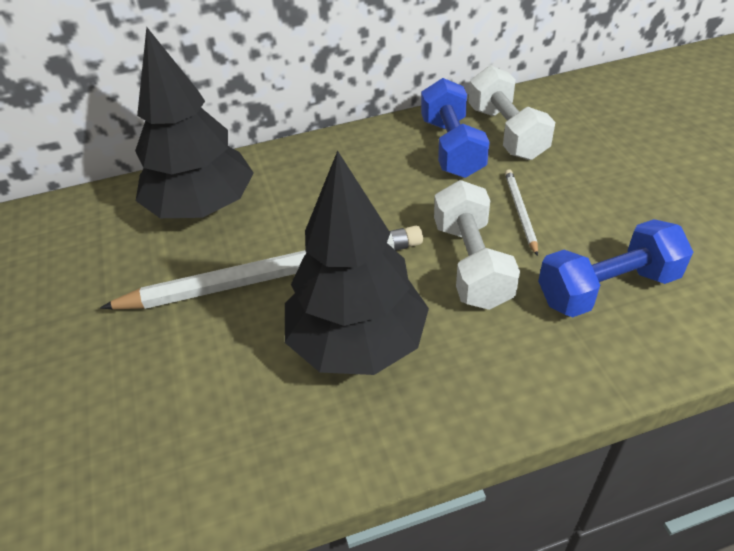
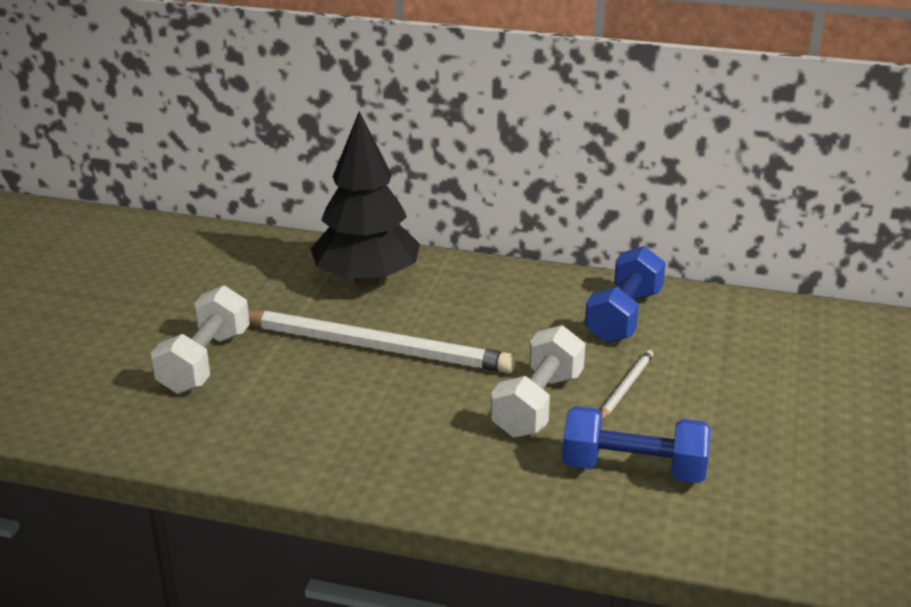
camera: 30 degrees right, 15 degrees down
black tree [285,150,429,375] -> none
white dumbbell [468,65,555,160] -> white dumbbell moved to [151,285,250,394]

